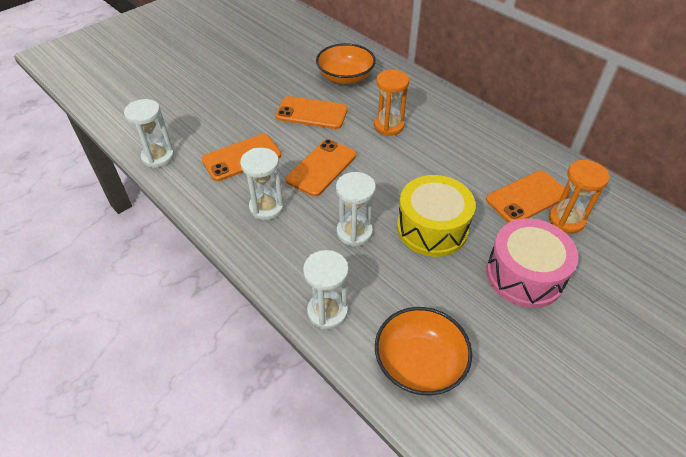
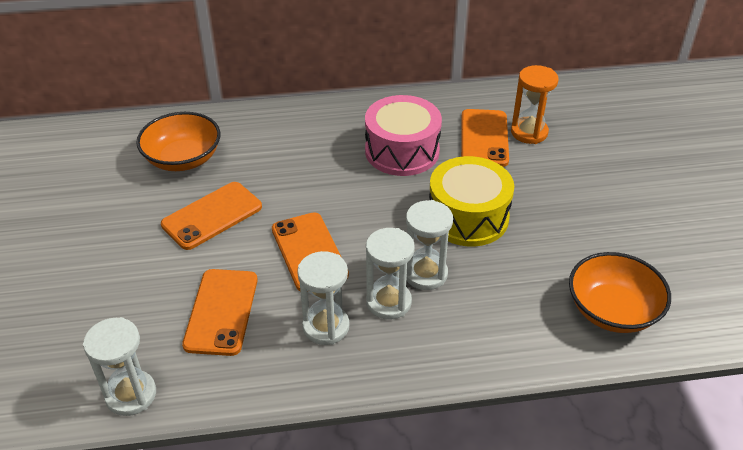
camera: 55 degrees left, 5 degrees down
white hourglass [303,250,349,329] -> white hourglass moved to [366,228,415,319]
orange hourglass [374,70,409,136] -> none
pink drum [486,219,579,308] -> pink drum moved to [365,95,442,176]

